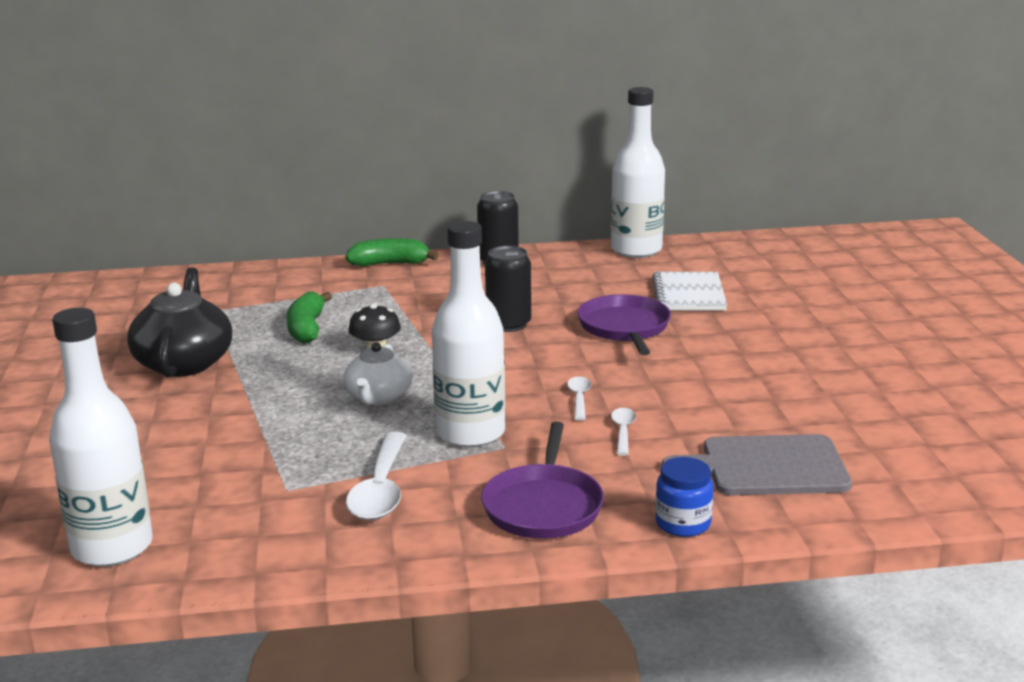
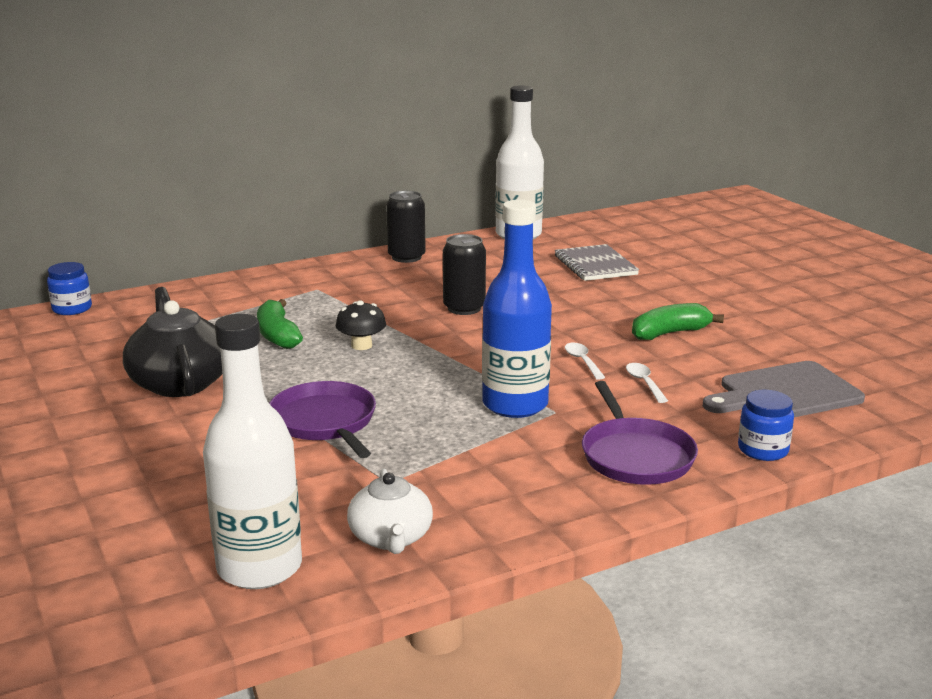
camera: 20 degrees left, 0 degrees up
white teapot [343,342,413,405] -> white teapot moved to [347,469,433,554]
green banana [345,238,438,266] -> green banana moved to [632,303,724,340]
white spoon [346,432,407,520] -> none
white bottle [432,221,505,448] -> blue bottle [482,199,552,418]
purple pan [577,294,671,355] -> purple pan moved to [269,381,376,458]
white notebook [652,272,727,311] -> grey notebook [555,244,639,281]
none -> blue jar [47,262,92,315]

